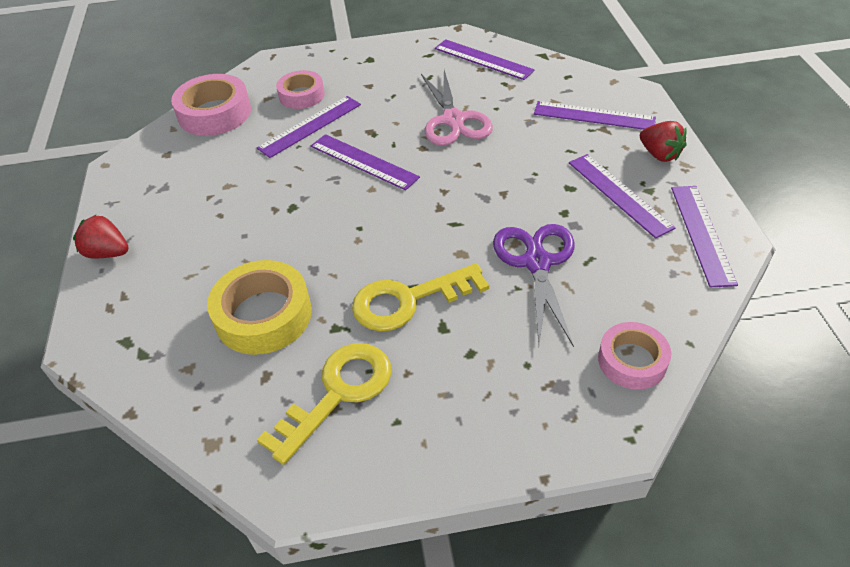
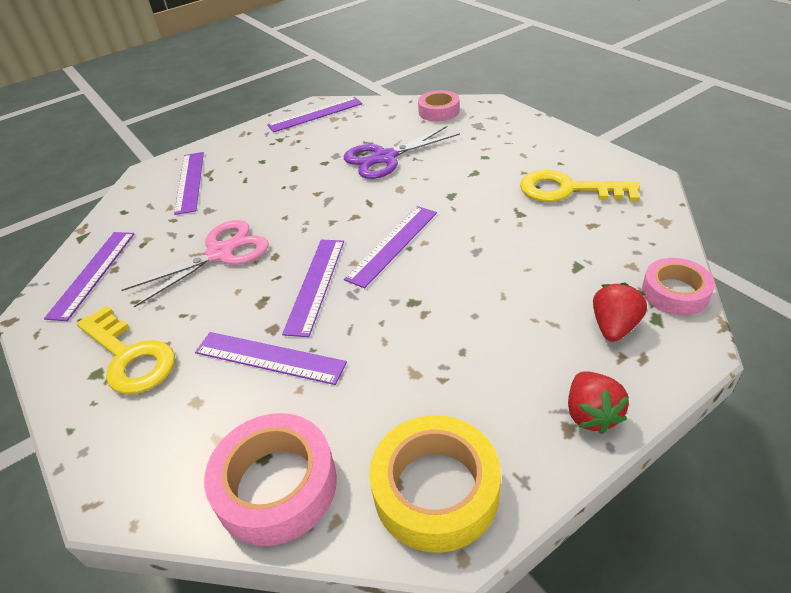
camera: 115 degrees left, 5 degrees down
yellow tape [207,260,312,355] -> yellow tape moved to [369,415,501,553]
pink tape [276,70,325,109] -> pink tape moved to [642,258,715,315]
yellow key [352,263,489,331] -> yellow key moved to [77,306,175,394]
purple ruler [569,154,675,238] -> purple ruler moved to [344,206,437,288]
red strawberry [640,121,687,162] -> red strawberry moved to [593,283,647,342]

